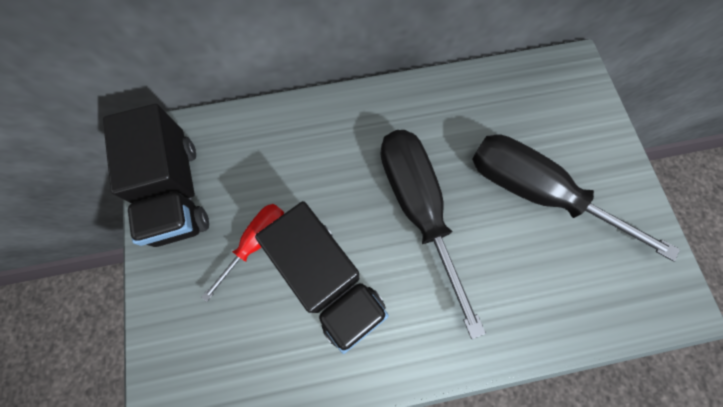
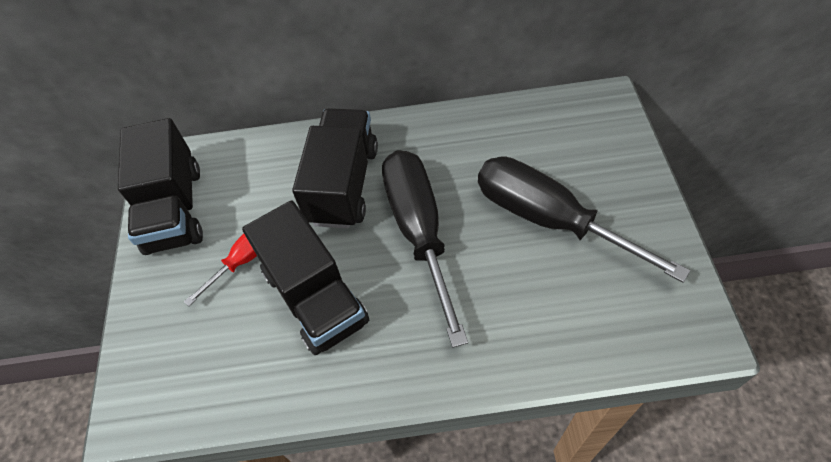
camera: 10 degrees right, 15 degrees down
none -> black truck [292,108,378,229]

